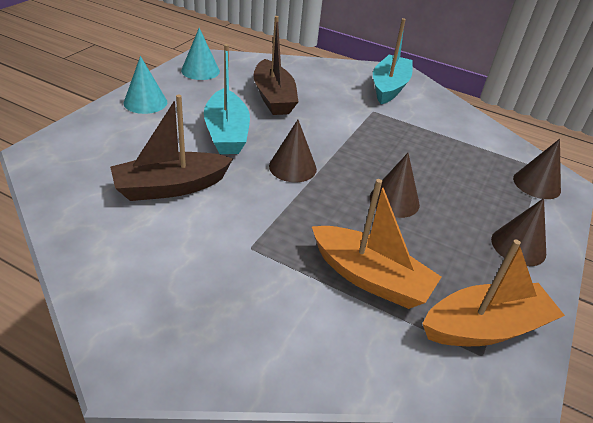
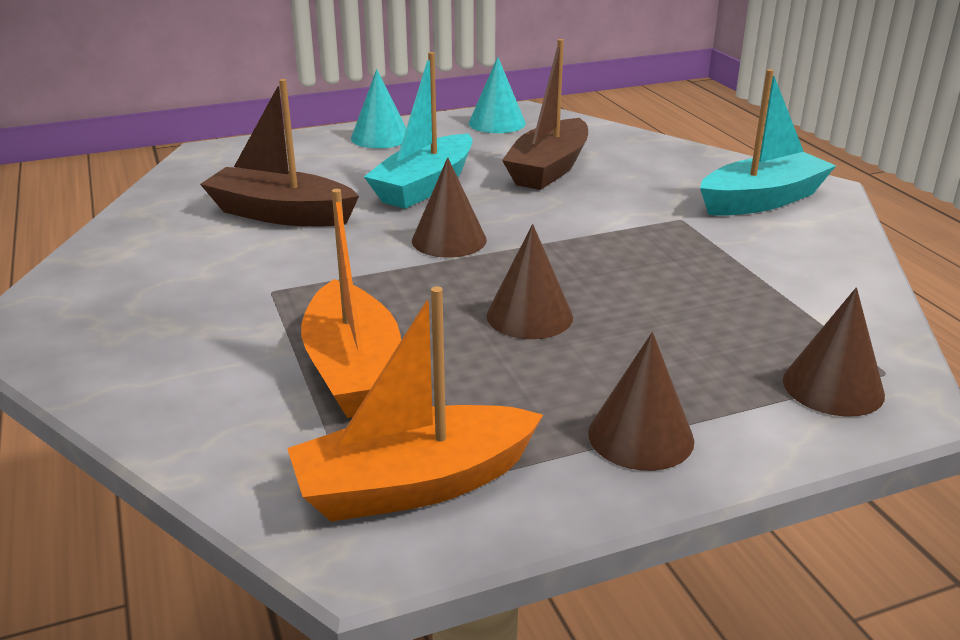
camera: 45 degrees right, 10 degrees down
orange boat [423,240,565,346] -> orange boat turned 135 degrees clockwise [287,286,543,522]

